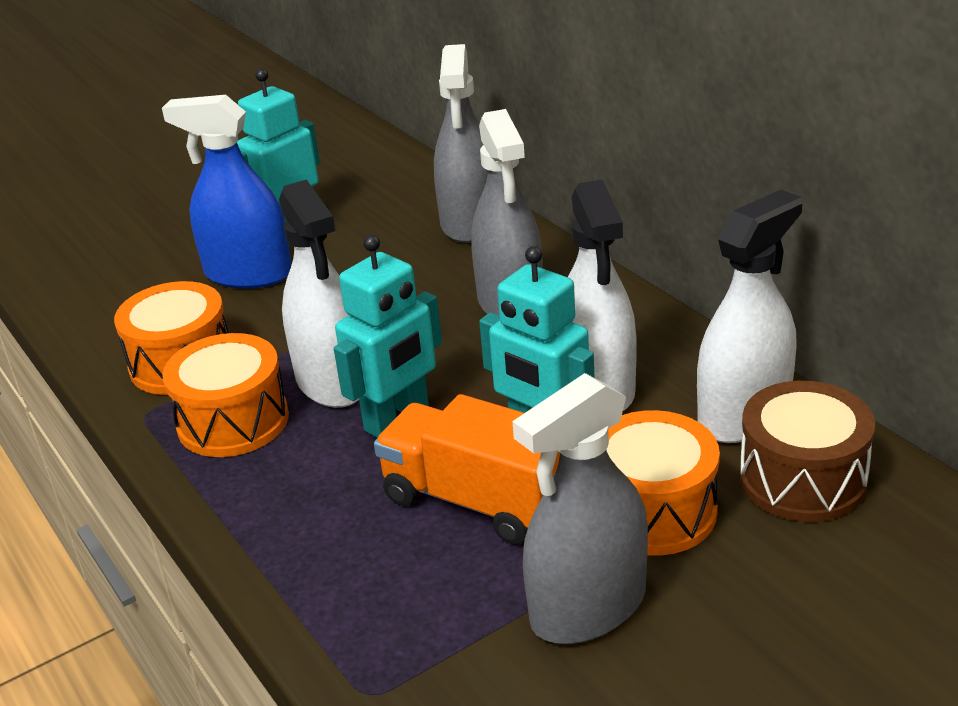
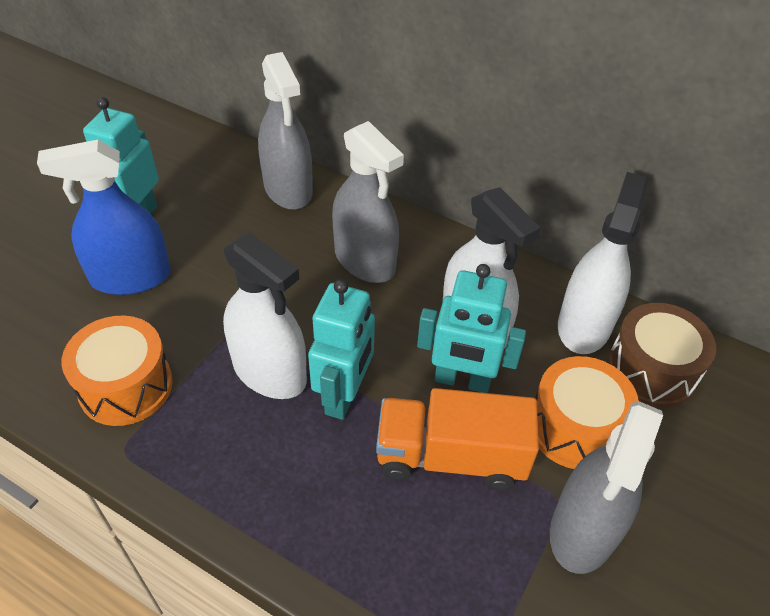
camera: 30 degrees left, 15 degrees up
orange drum [162,333,289,457] -> none

